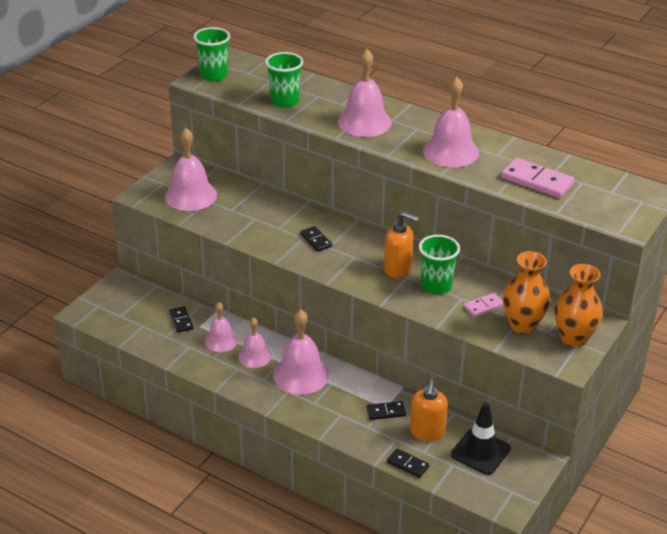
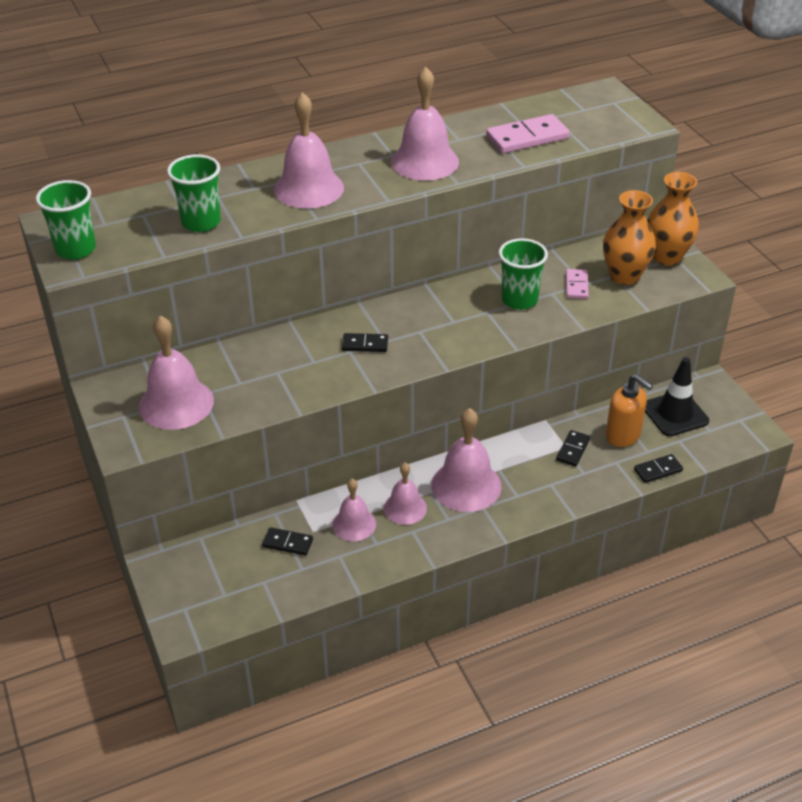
camera: 55 degrees left, 5 degrees up
orange soap dispenser [384,212,419,278] -> none

